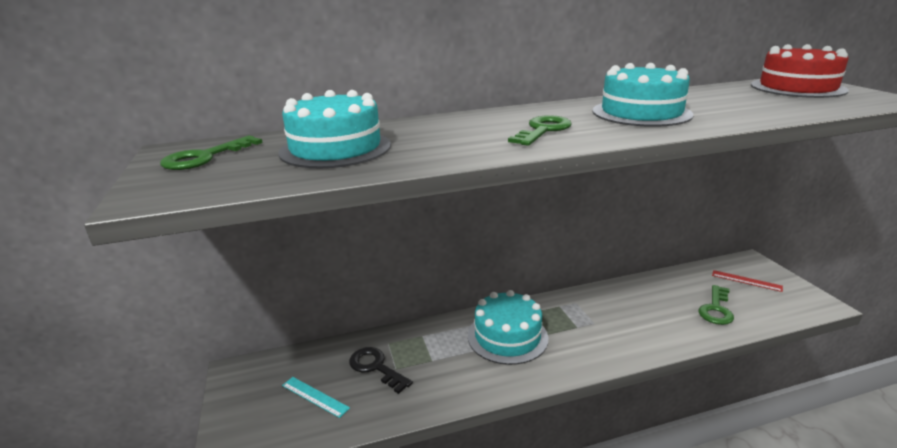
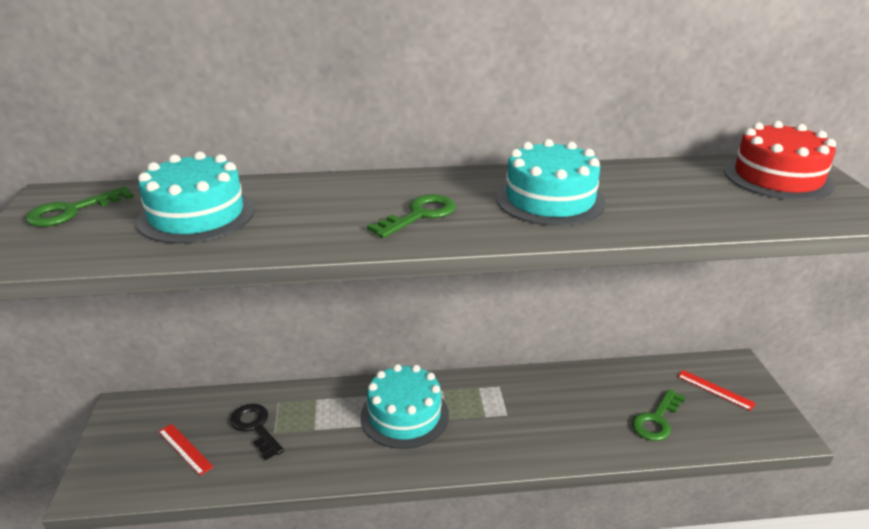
camera: 10 degrees right, 5 degrees up
turquoise ruler [282,377,350,418] -> red ruler [158,424,214,476]

